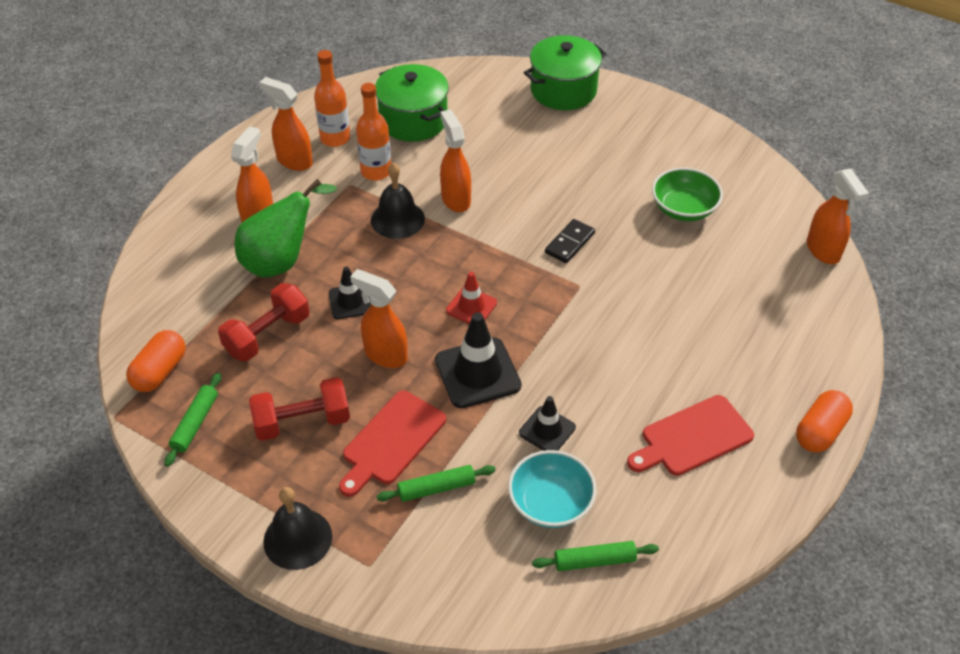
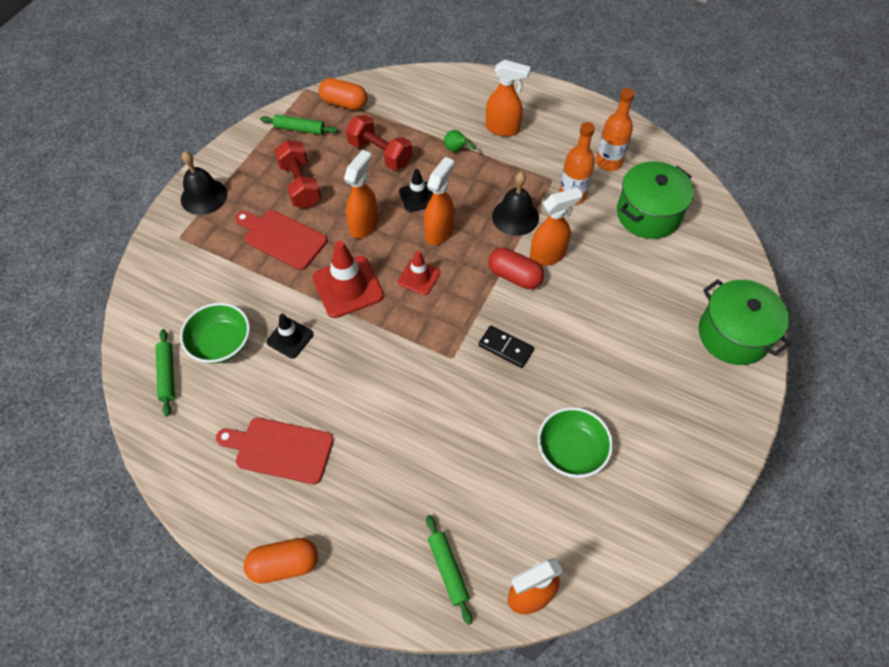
camera: 85 degrees right, 10 degrees up
green pear [235,179,337,277] -> green pear [444,130,475,152], size x0.41
orange spray bottle [259,77,313,171] -> orange spray bottle moved to [424,157,454,245]
green rolling pin [377,465,496,502] -> green rolling pin moved to [426,515,472,625]
black traffic cone [435,313,522,408] -> red traffic cone [312,241,384,318]
turquoise bowl [508,450,596,528] -> green bowl [180,303,250,364]
red cutting board [627,395,754,476] -> red cutting board turned 45 degrees counterclockwise [216,418,334,484]
orange capsule [796,390,853,453] -> orange capsule turned 45 degrees counterclockwise [244,538,318,584]
none -> red capsule [488,248,544,289]

